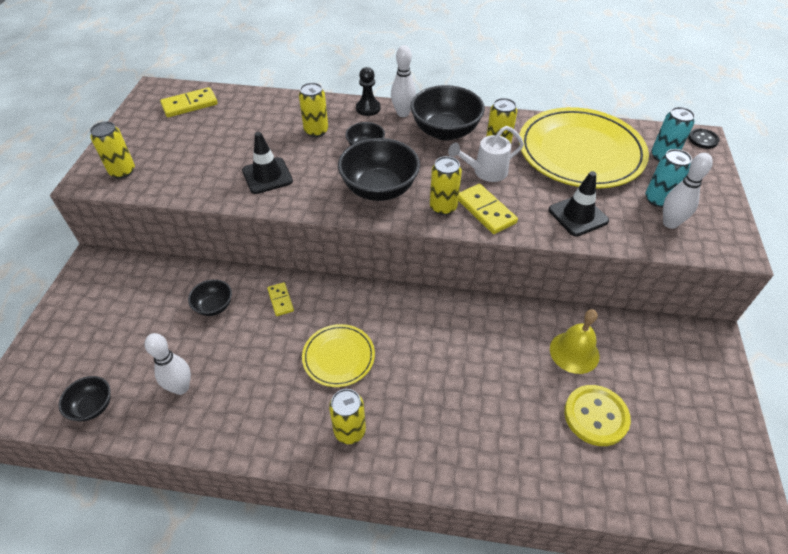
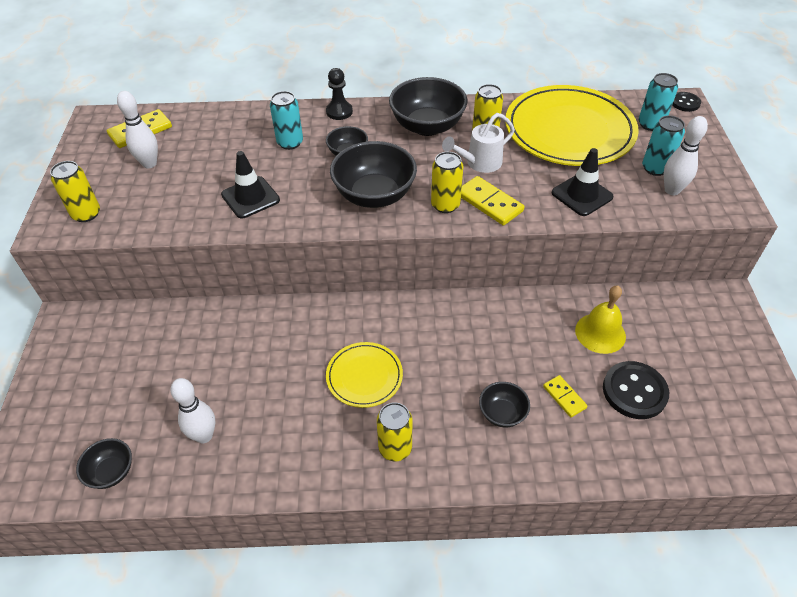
camera: 10 degrees left, 0 degrees up
black bowl [188,279,232,316] -> black bowl moved to [479,382,530,427]
yellow domino [267,282,294,316] -> yellow domino moved to [543,375,588,418]
yellow can [299,82,328,137] -> turquoise can [270,91,303,150]
white bowling pin [391,45,416,117] -> white bowling pin moved to [117,91,158,168]
yellow button [564,385,631,446] -> black button [603,361,669,419]

